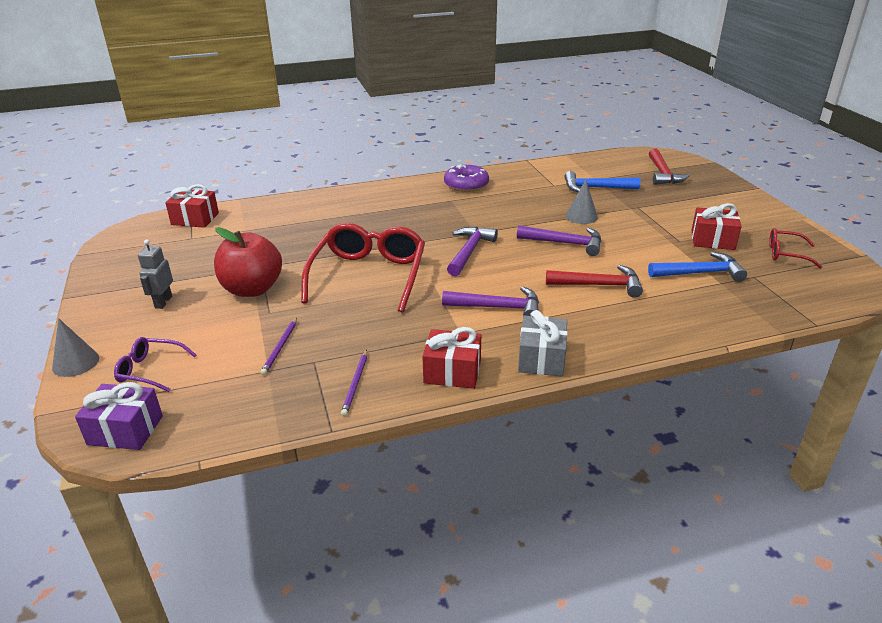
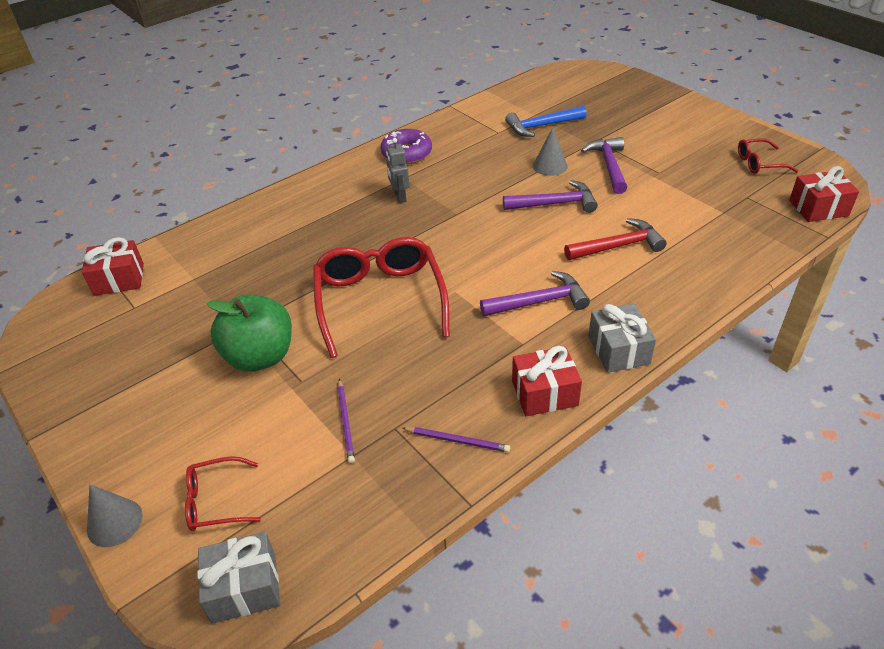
camera: 20 degrees left, 10 degrees up
purple gift [75,382,163,450] -> grey gift [197,532,280,624]
purple glasses [114,337,196,392] -> red glasses [185,456,261,531]
grey robot [138,239,173,309] -> grey robot moved to [386,138,410,203]
red apple [214,227,282,297] -> green apple [206,294,292,372]
purple pencil [341,350,367,416] -> purple pencil turned 60 degrees counterclockwise [402,427,510,452]
purple hammer [447,227,498,276] -> purple hammer moved to [581,137,627,194]
blue hammer [648,252,747,282] -> none
red hammer [649,149,690,185] -> none
red gift [691,203,742,250] -> red gift moved to [789,166,859,222]

